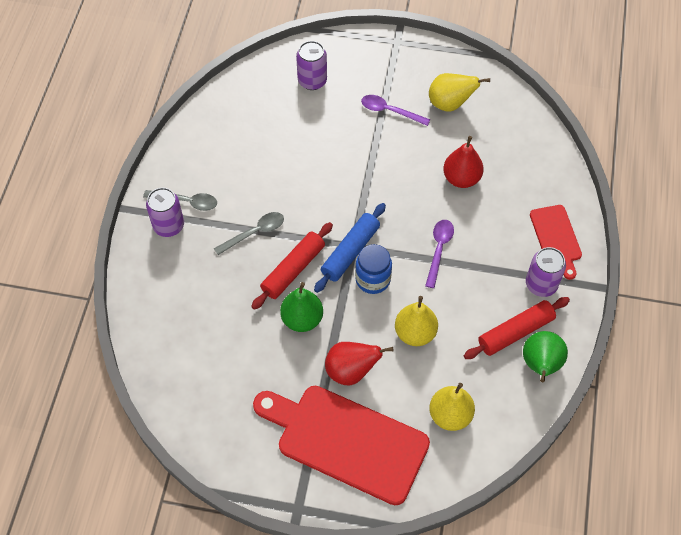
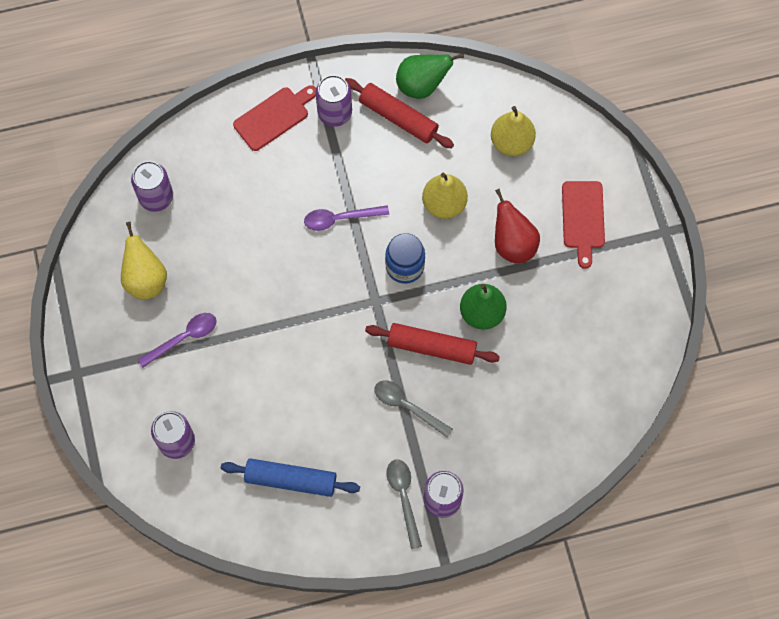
camera: 115 degrees left, 10 degrees up
red cutting board [253,386,430,505] -> red cutting board [562,181,605,269], size x0.51
blue rolling pin [314,203,386,293] -> blue rolling pin moved to [221,458,360,497]
purple spoon [361,95,430,126] -> purple spoon turned 120 degrees counterclockwise [137,313,217,368]
red pear [443,136,484,188] -> none
none -> purple can [131,161,173,212]

